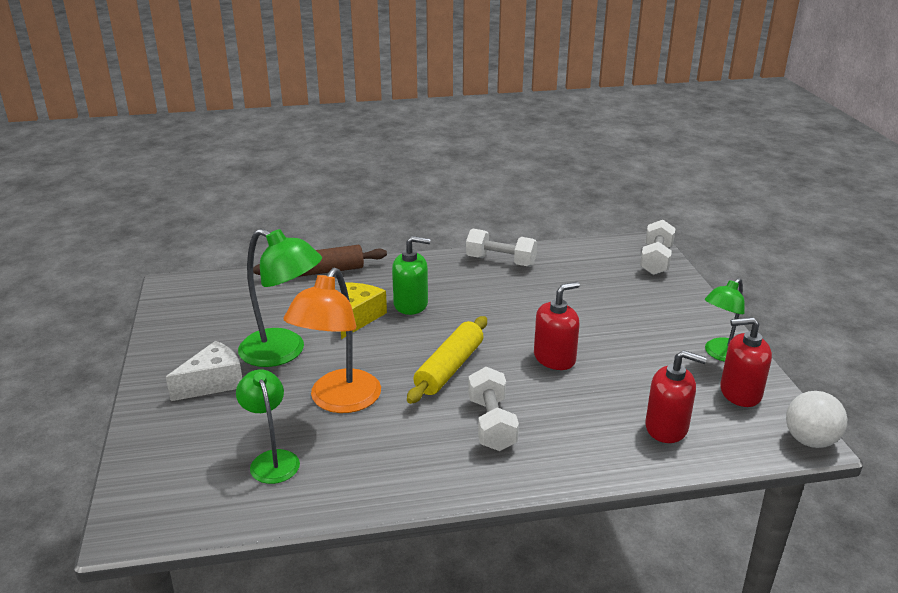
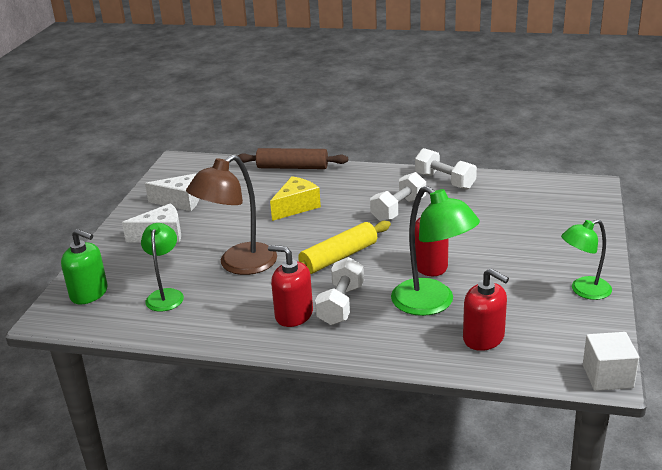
camera: 25 degrees right, 0 degrees up
green lamp [238,228,322,367] -> green lamp moved to [391,186,480,316]
orange lamp [284,268,381,413] -> brown lamp [186,155,277,275]
green soap dispenser [392,236,430,315] -> green soap dispenser moved to [61,229,108,304]
white dumbbell [640,220,676,275] -> white dumbbell moved to [370,172,426,221]
red soap dispenser [720,317,772,407] -> red soap dispenser moved to [268,245,313,327]
white ball [786,391,847,448] -> white cube [583,332,639,391]
none -> white cheese [145,174,199,211]

